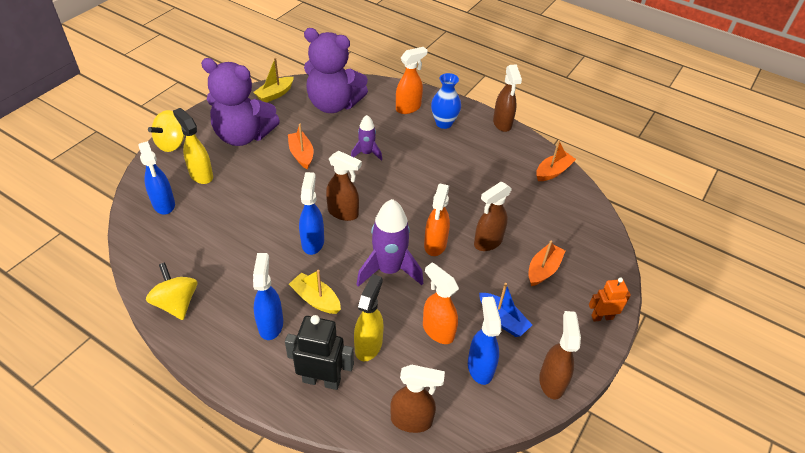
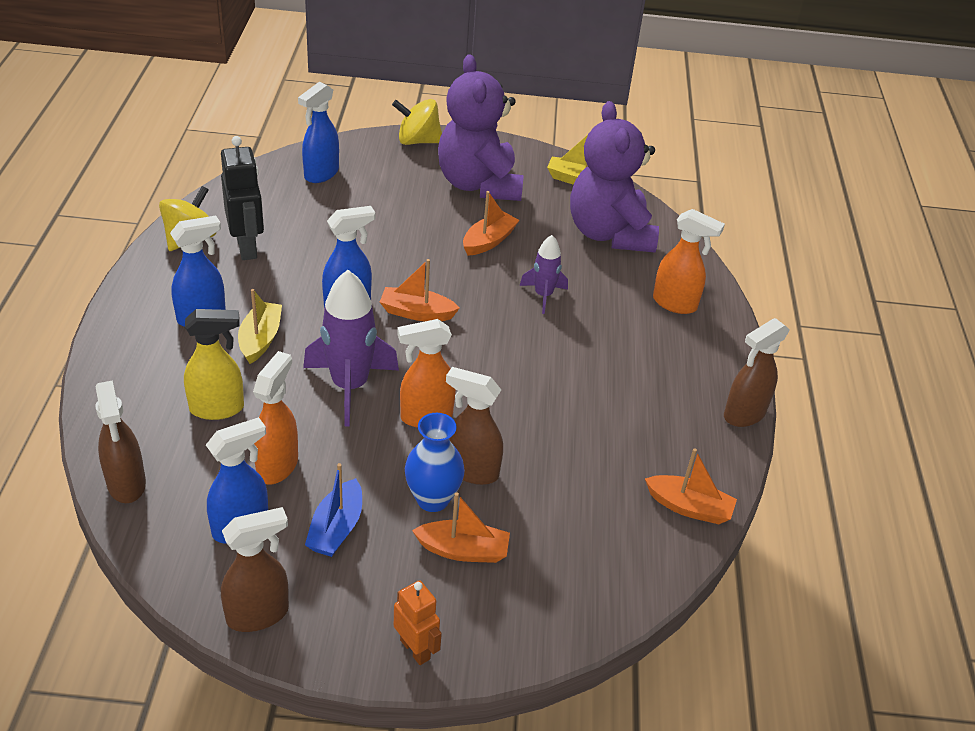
camera: 60 degrees right, 5 degrees down
yellow spray bottle [173,108,213,184] -> none
black robot [285,315,354,390] -> black robot moved to [221,136,264,260]
brown spray bottle [326,151,362,221] -> orange boat [380,259,460,321]
blue vase [431,73,461,129] -> blue vase moved to [405,413,465,512]

